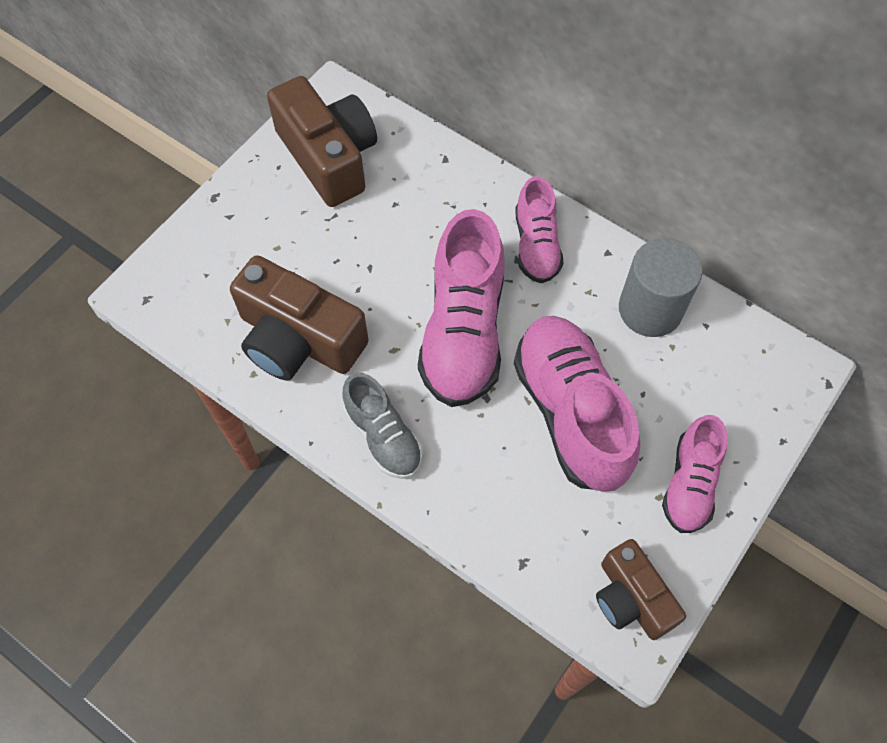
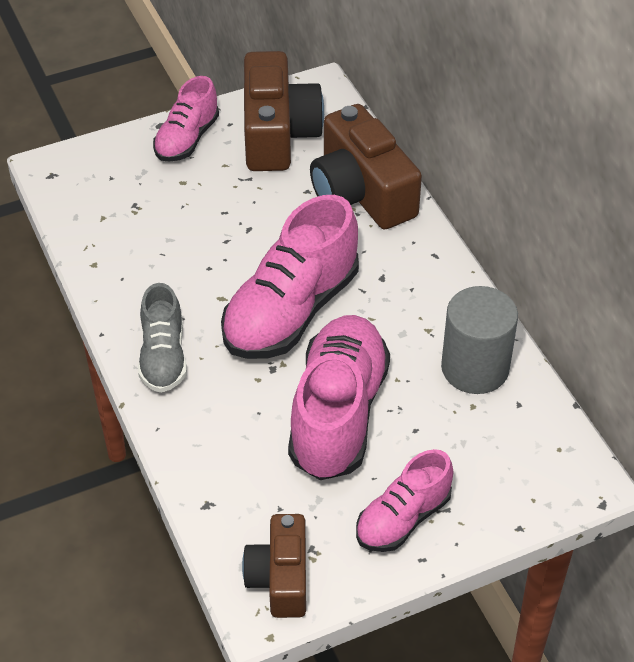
camera: 30 degrees right, 15 degrees down
brown camera [230,255,369,381] -> brown camera moved to [310,104,422,229]
pink shoe [515,176,563,283] -> pink shoe moved to [153,76,219,162]

